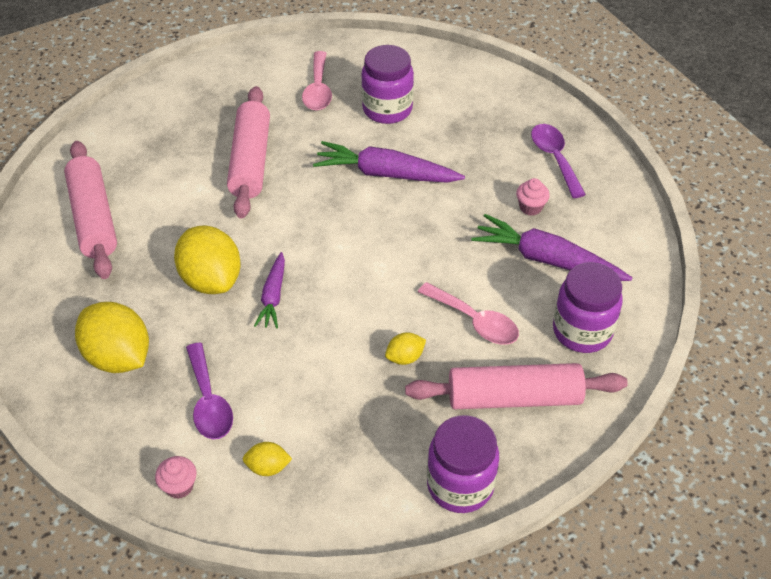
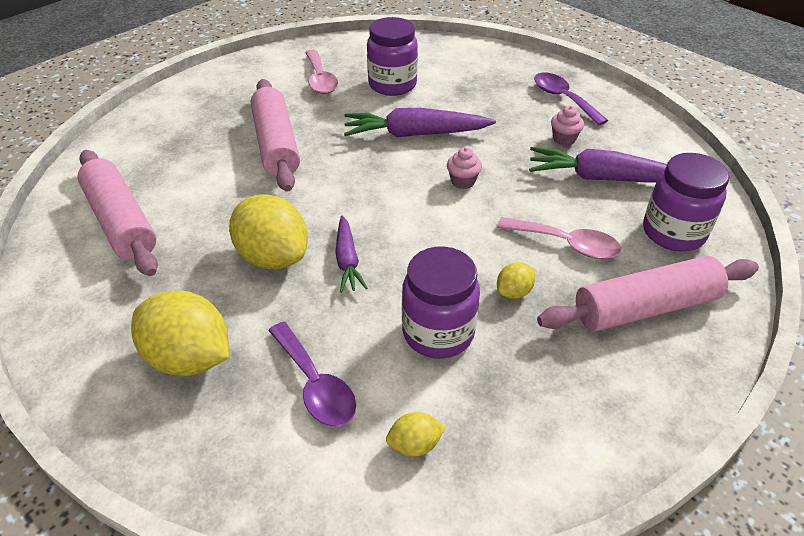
camera: 15 degrees left, 5 degrees down
pink cupcake [155,456,197,499] -> pink cupcake moved to [447,147,482,189]
purple jar [427,415,499,513] -> purple jar moved to [402,247,480,359]

